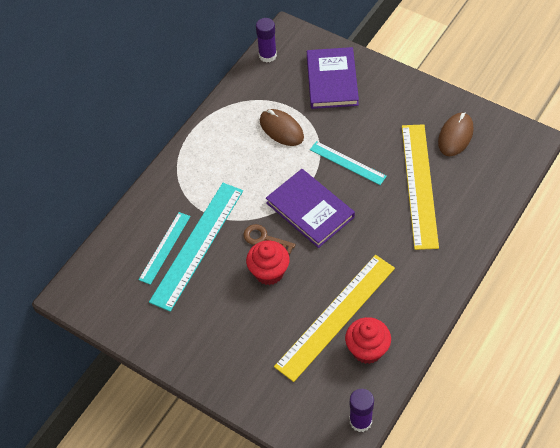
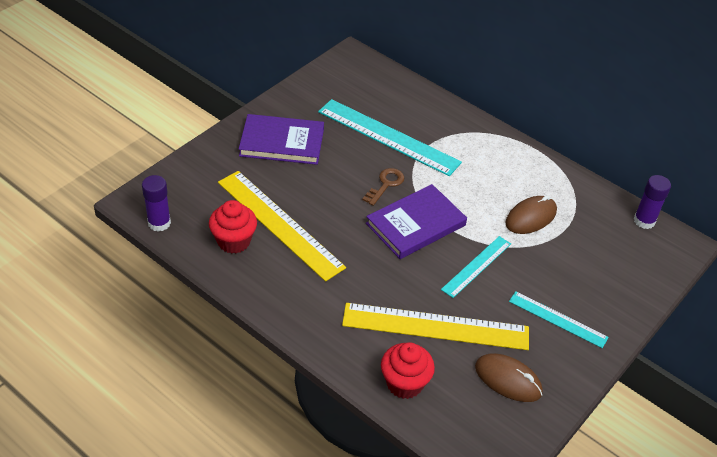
camera: 90 degrees right, 10 degrees down
turquoise ruler [139,212,191,285] -> turquoise ruler moved to [509,291,609,348]
red cupcake [246,241,290,285] -> red cupcake moved to [381,342,435,399]
purple book [307,47,359,109] -> purple book moved to [239,114,324,165]

